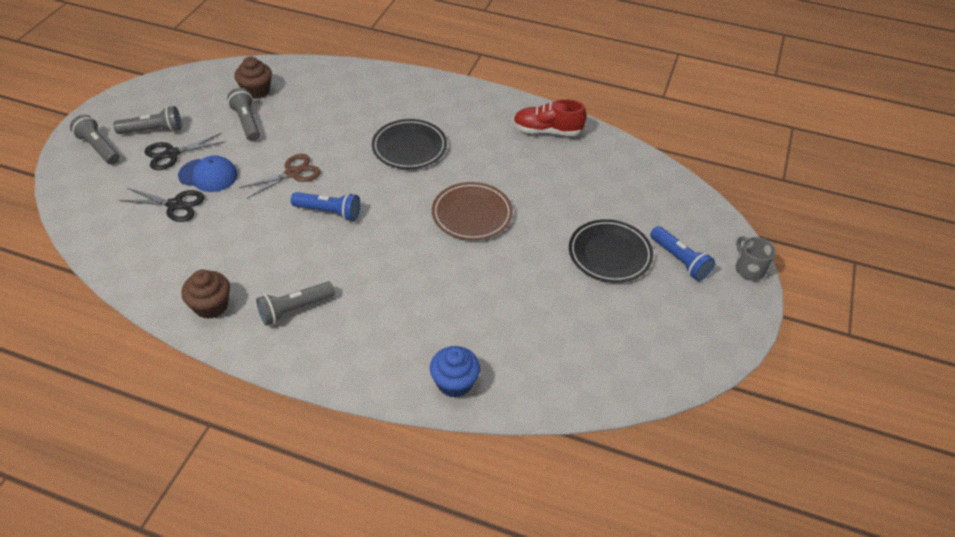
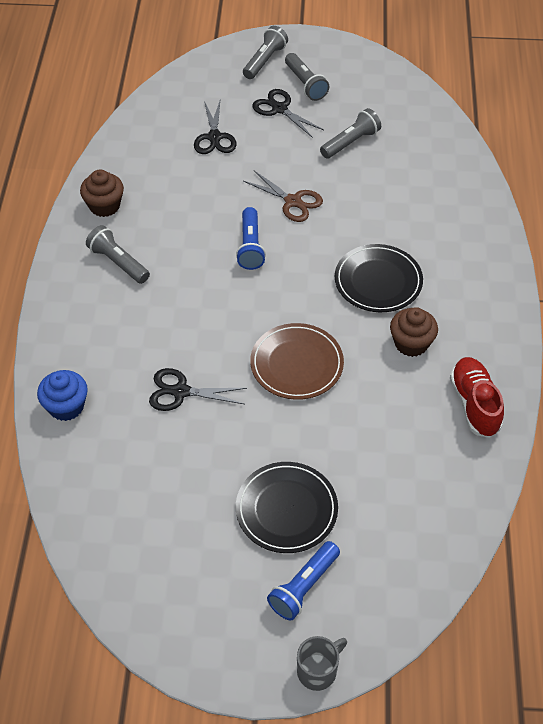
camera: 75 degrees right, 5 degrees up
blue cap [178,155,237,192] -> none
brown cupcake [235,56,272,99] -> brown cupcake moved to [390,307,438,357]
none -> black scissors [149,368,247,411]

